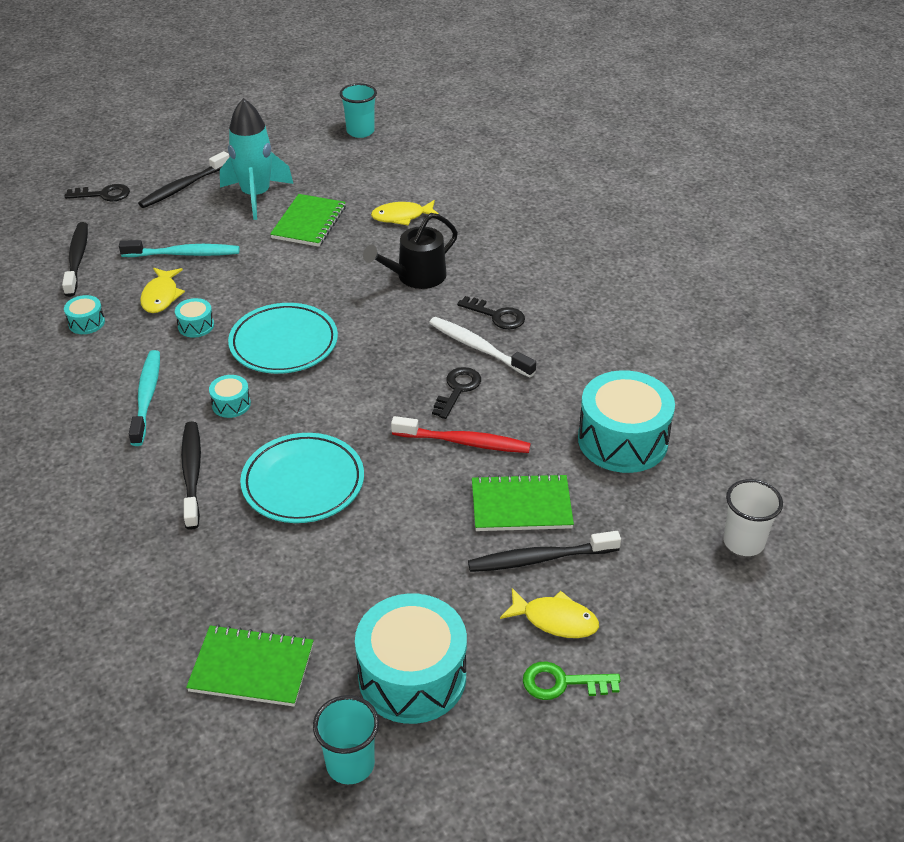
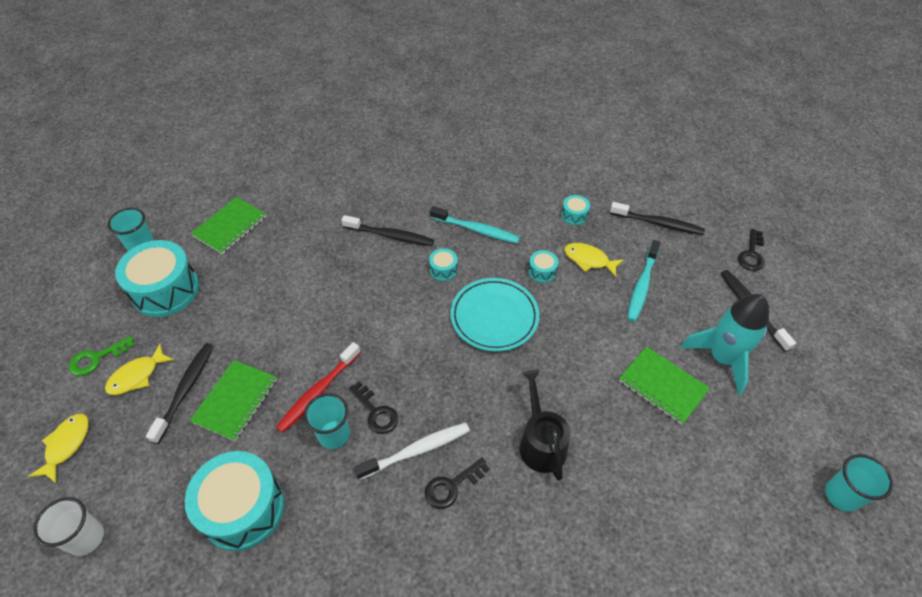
camera: 115 degrees right, 10 degrees up
turquoise plate [240,433,364,523] -> none
yellow fish [371,200,440,226] -> yellow fish moved to [28,414,89,483]
green key [523,662,621,700] -> green key turned 150 degrees counterclockwise [69,336,134,376]
none -> turquoise cup [304,393,350,449]

